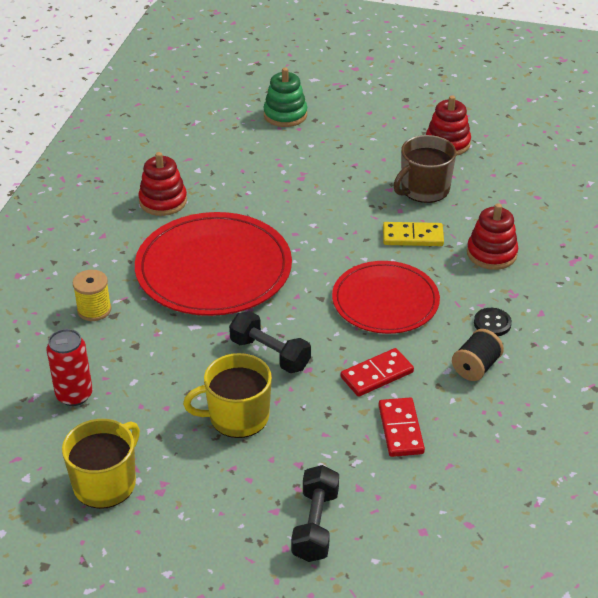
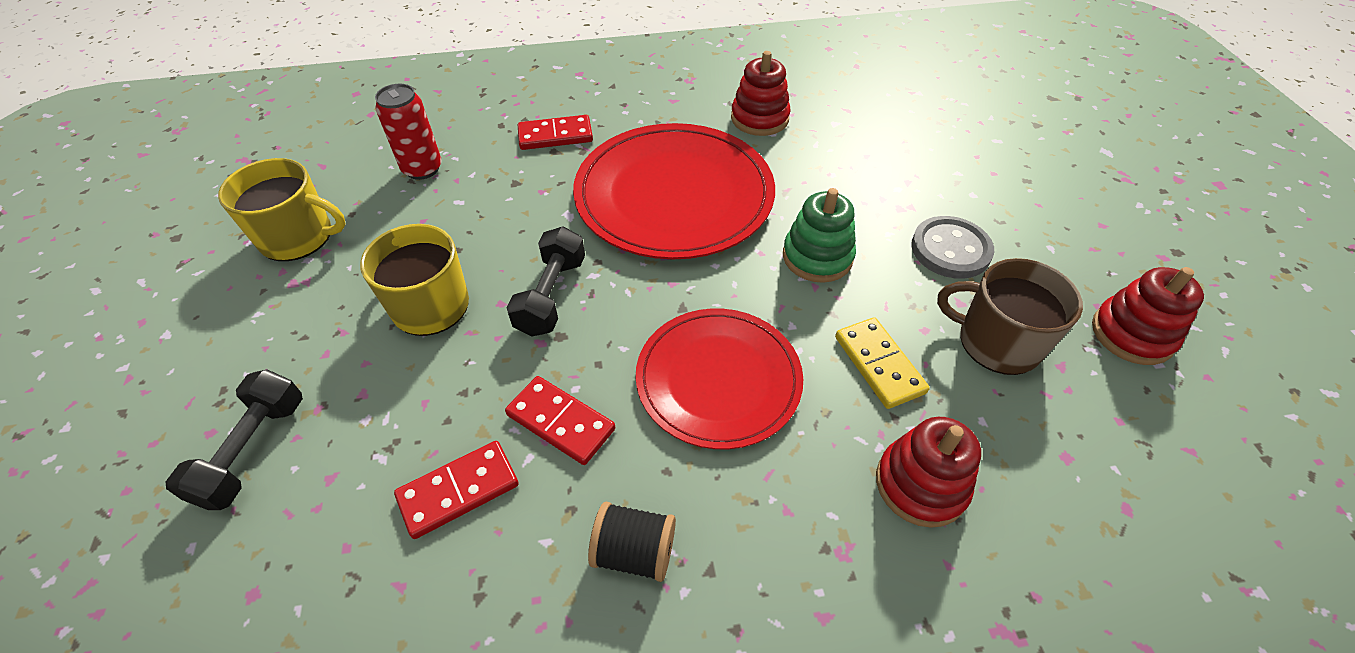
camera: 65 degrees right, 10 degrees up
yellow spool [72,270,111,321] -> red domino [518,115,593,150]
green stacking toy [263,68,307,127] -> green stacking toy moved to [783,188,856,283]
black dumbbell [291,465,339,562] -> black dumbbell turned 60 degrees counterclockwise [166,369,303,510]
black button [474,308,512,336] -> none
none -> grey button [911,216,994,279]

